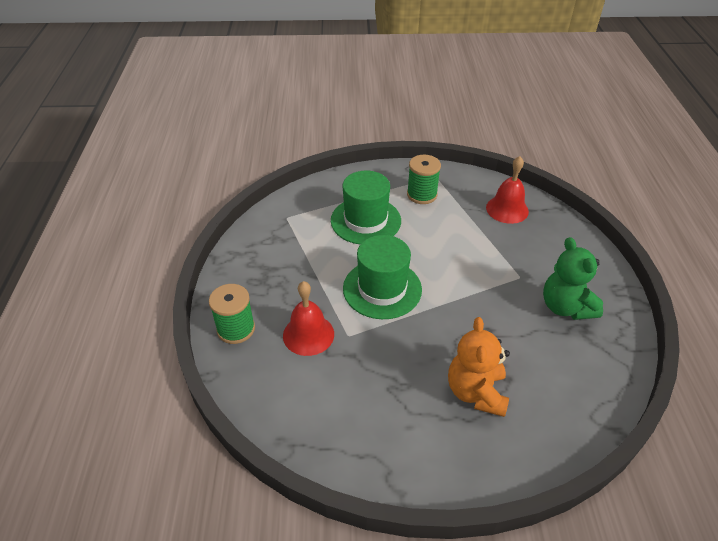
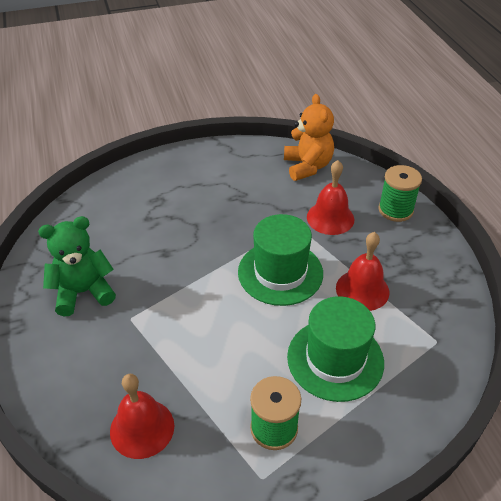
camera: 165 degrees right, 0 degrees up
orange teddy bear [448,317,510,417] -> orange teddy bear moved to [284,94,334,181]
green teddy bear [543,237,603,320] -> green teddy bear turned 75 degrees counterclockwise [38,216,116,316]
none -> red bell [336,232,389,311]

